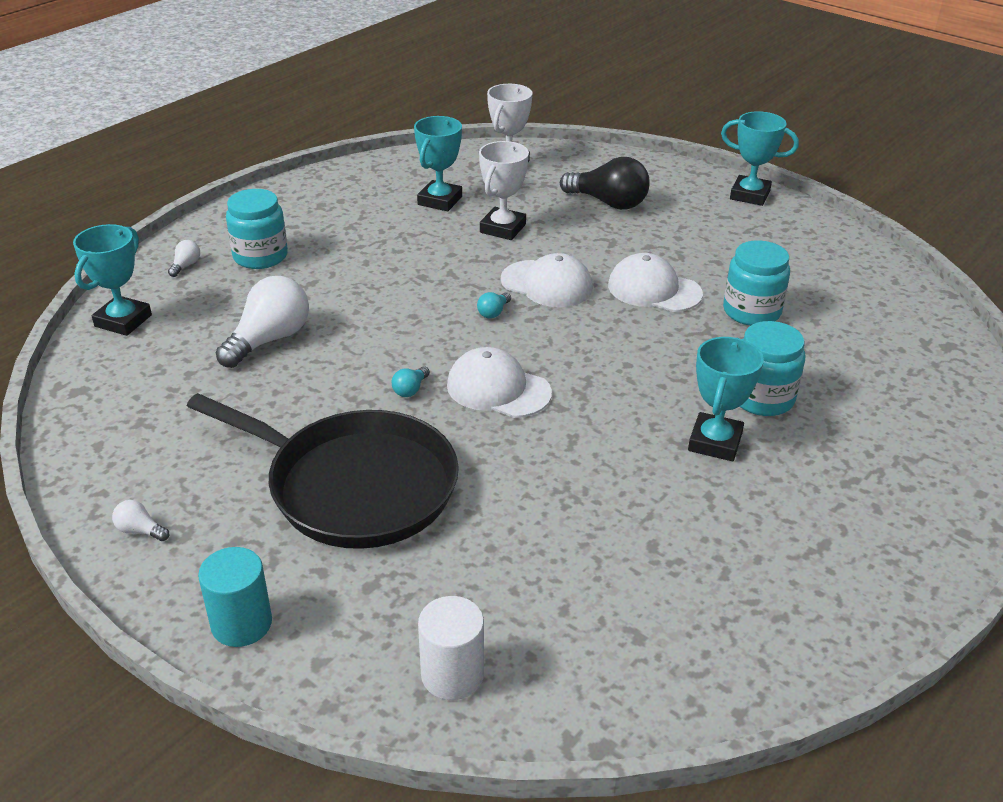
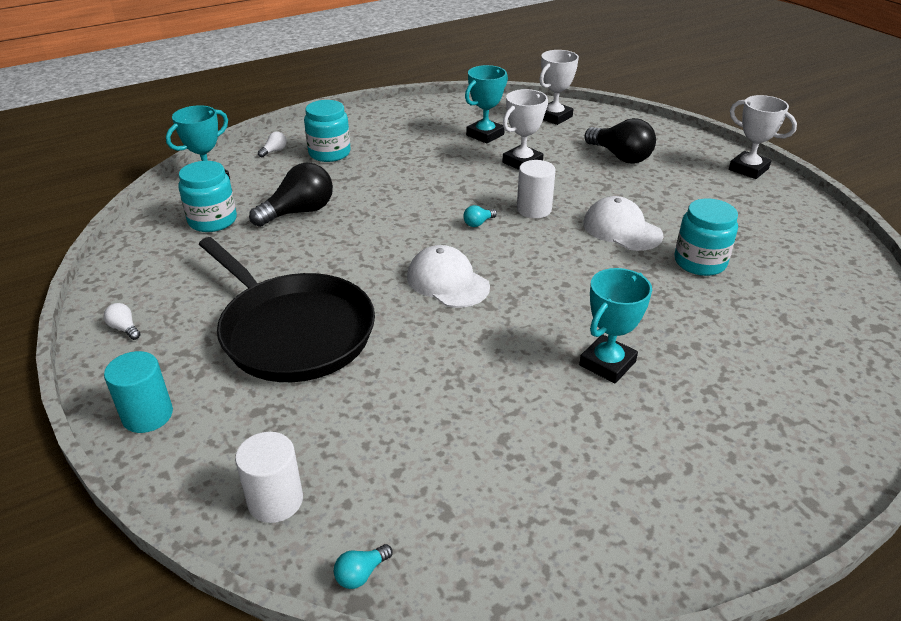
camera: 20 degrees right, 0 degrees up
white light bulb [216,276,309,368] -> black light bulb [249,163,333,227]
turquoise light bulb [392,366,430,397] -> turquoise light bulb moved to [334,544,393,589]
white cap [501,253,593,307] -> white cylinder [517,160,556,218]
turquoise trophy [721,111,799,206] -> white trophy [729,95,797,179]
turquoise jar [739,321,805,416] -> turquoise jar moved to [178,161,237,232]

